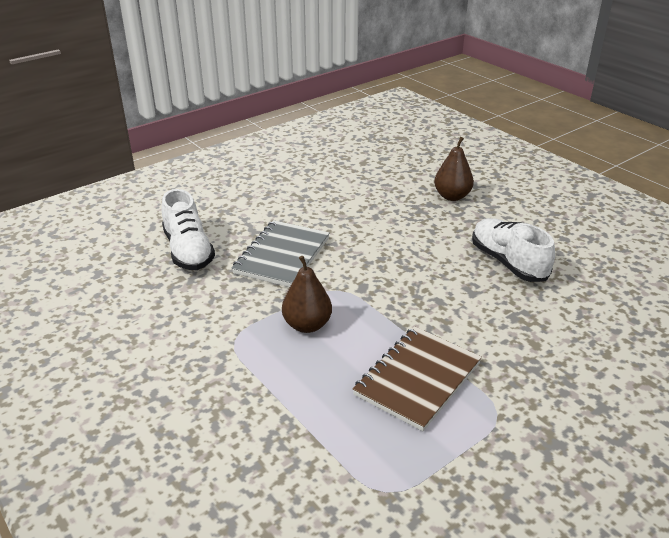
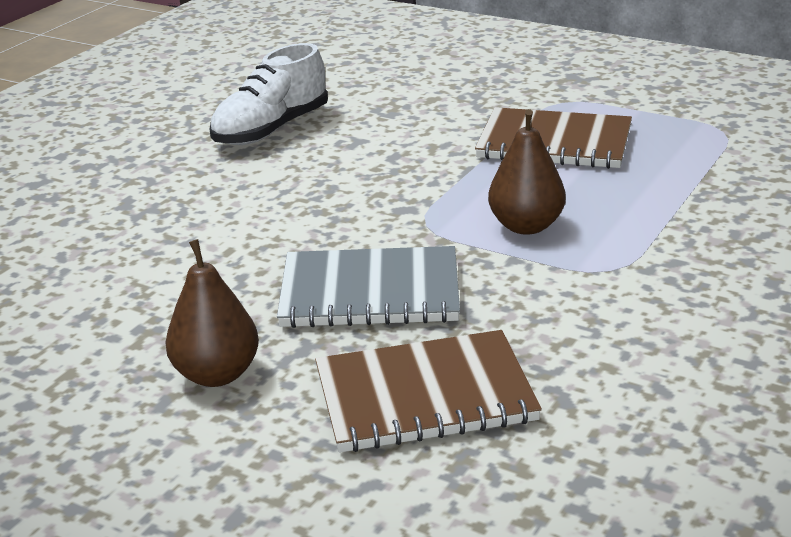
camera: 110 degrees left, 5 degrees down
white shoe [161,189,215,270] -> brown notebook [315,330,542,453]
brown pear [434,137,474,201] -> brown pear moved to [165,239,259,387]

